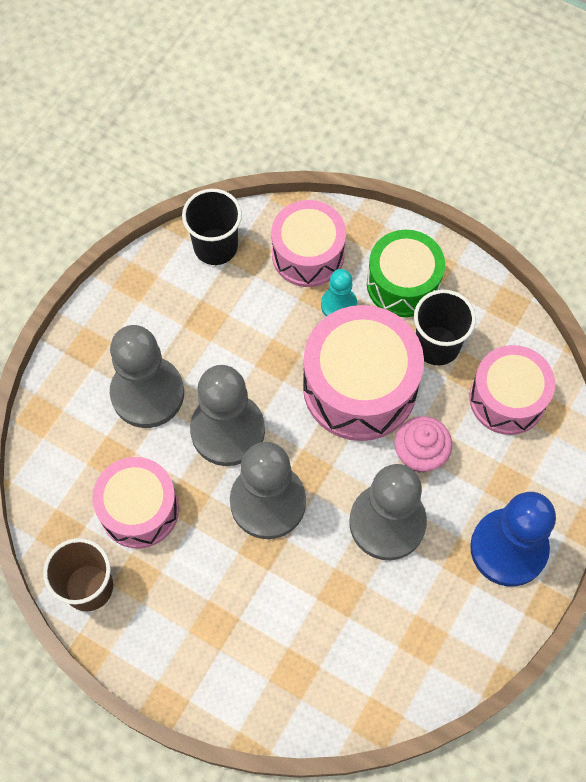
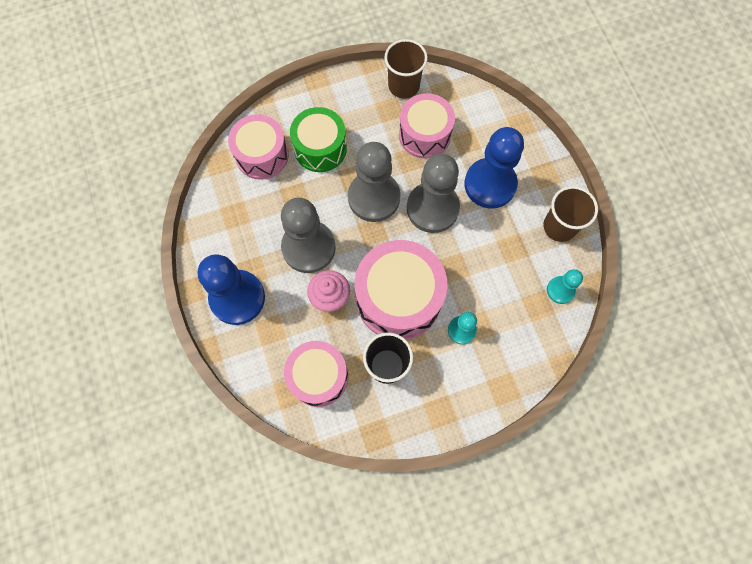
camera: 130 degrees right, 5 degrees up
grey pawn [110,325,184,428] -> blue pawn [464,127,524,208]
black cup [182,189,242,265] -> turquoise pawn [547,269,583,304]
pink drum [271,200,346,287] -> pink drum moved to [228,114,289,180]
green drum [367,230,445,317] -> green drum moved to [290,107,347,172]
none -> brown cup [543,186,598,242]

